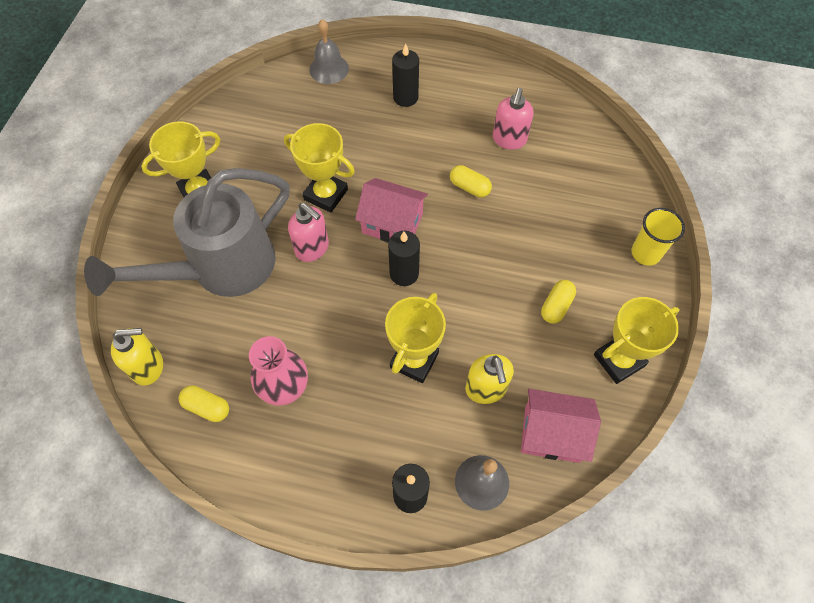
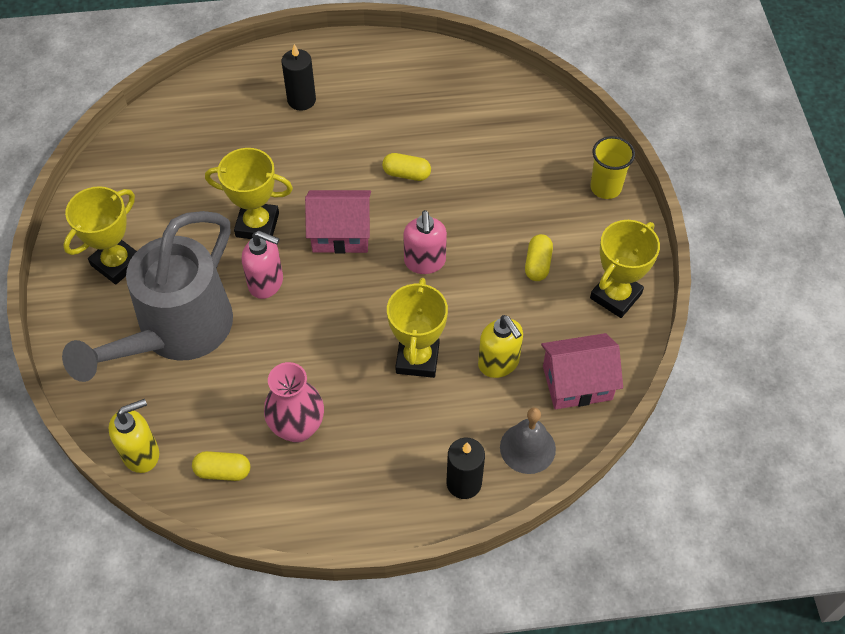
camera: 20 degrees left, 5 degrees down
grey bell [309,19,349,84] -> none
black candle [388,231,420,286] -> none
pink soap dispenser [493,88,534,150] -> pink soap dispenser moved to [403,210,447,274]

